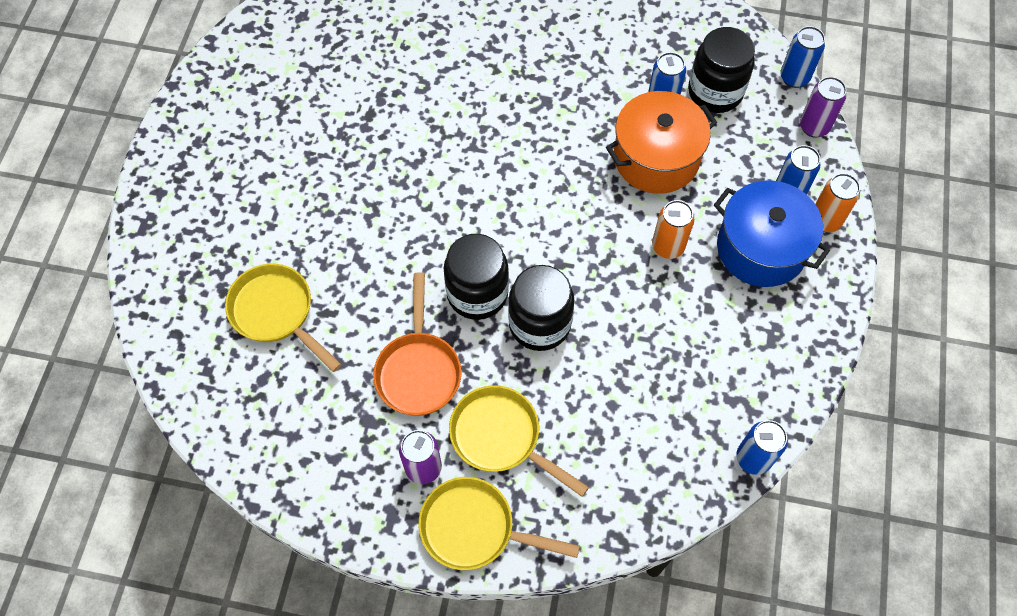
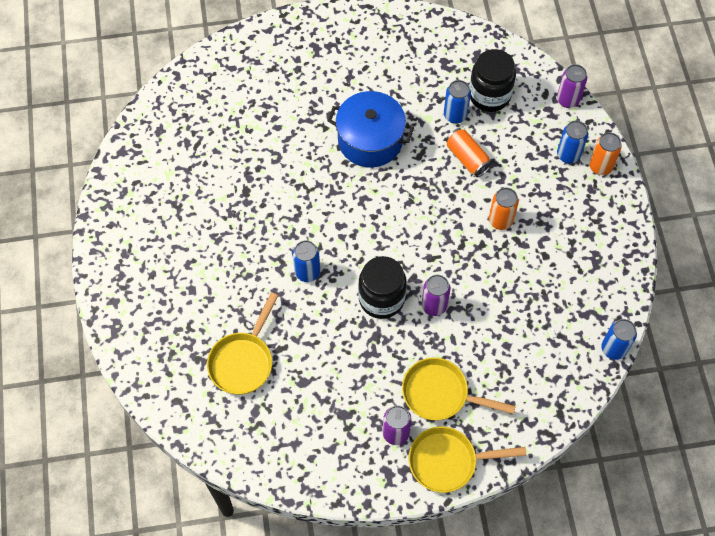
camera: 20 degrees left, 0 degrees up
yellow pan [225,264,342,372] -> yellow pan turned 90 degrees counterclockwise [207,292,278,395]
orange pan [373,272,462,416] -> none
black jar [508,265,575,351] -> purple can [422,275,451,316]
orange pot [606,91,717,194] -> orange can [446,128,492,177]
blue pot [714,180,830,287] -> blue pot moved to [328,91,414,168]
blue can [780,26,825,88] -> blue can moved to [293,240,320,282]

